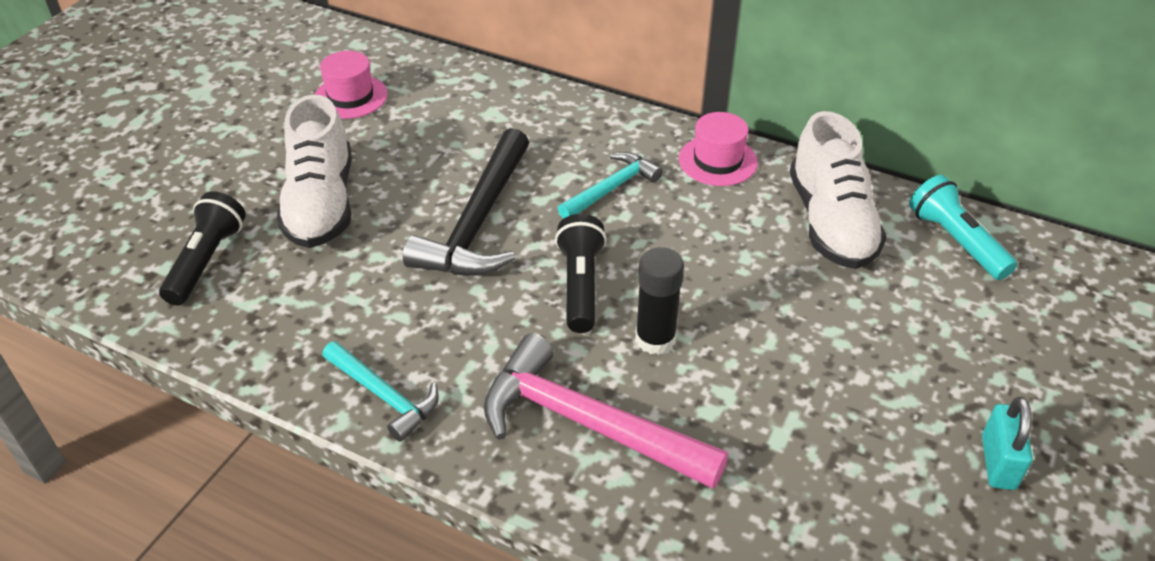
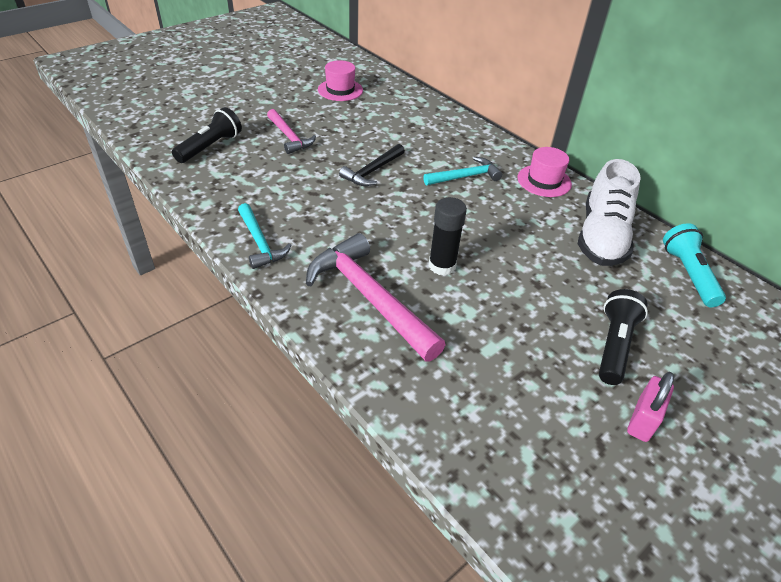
camera: 20 degrees right, 0 degrees up
white shoe [277,95,352,248] -> pink hammer [267,109,316,154]
black hammer [403,128,529,276] -> black hammer [339,144,405,186], size x0.58
black flashlight [555,214,607,333] -> black flashlight moved to [599,289,648,385]
turquoise padlock [982,397,1033,490] -> pink padlock [627,372,674,442]

